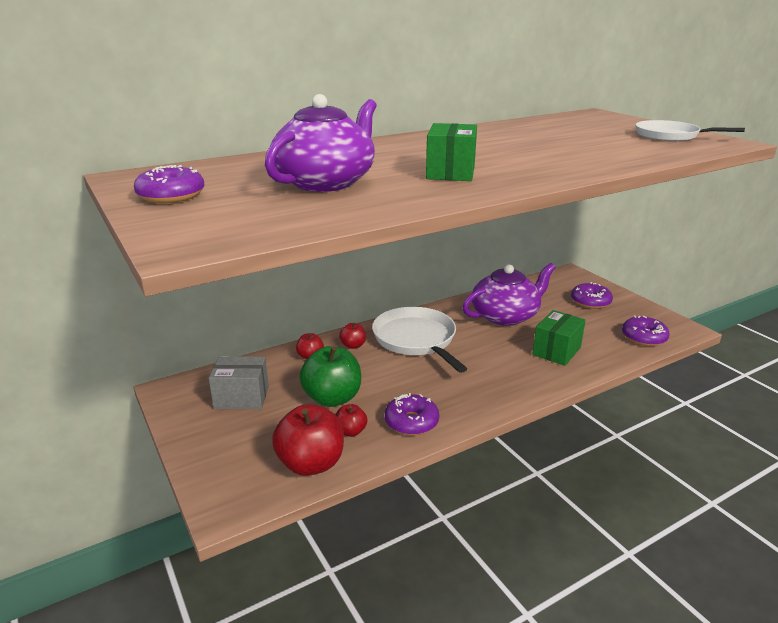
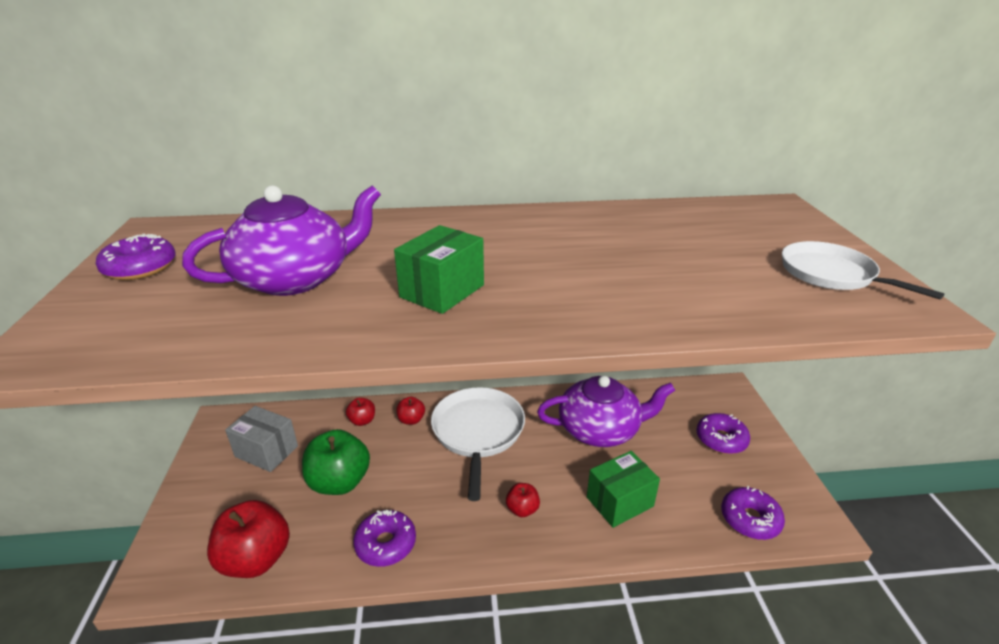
camera: 25 degrees right, 5 degrees up
red apple [336,404,367,437] -> red apple moved to [506,483,540,517]

